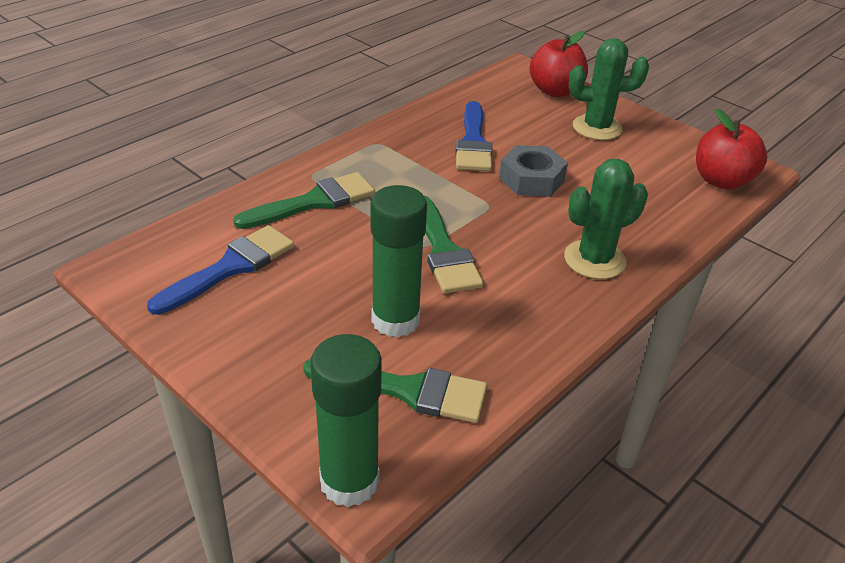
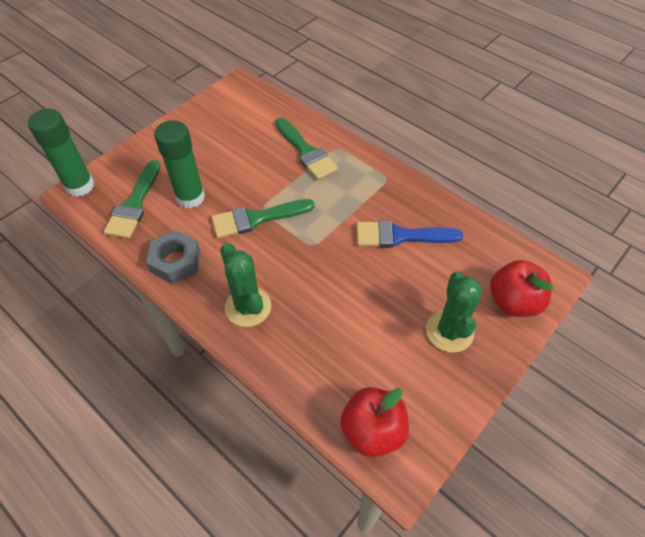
camera: 90 degrees right, 15 degrees up
blue brush [147,225,294,315] -> none
grey nut [499,145,568,197] -> grey nut moved to [146,230,200,284]

